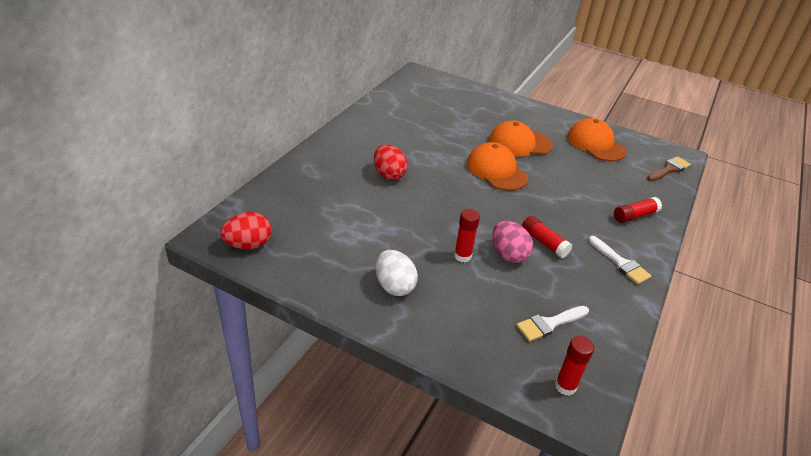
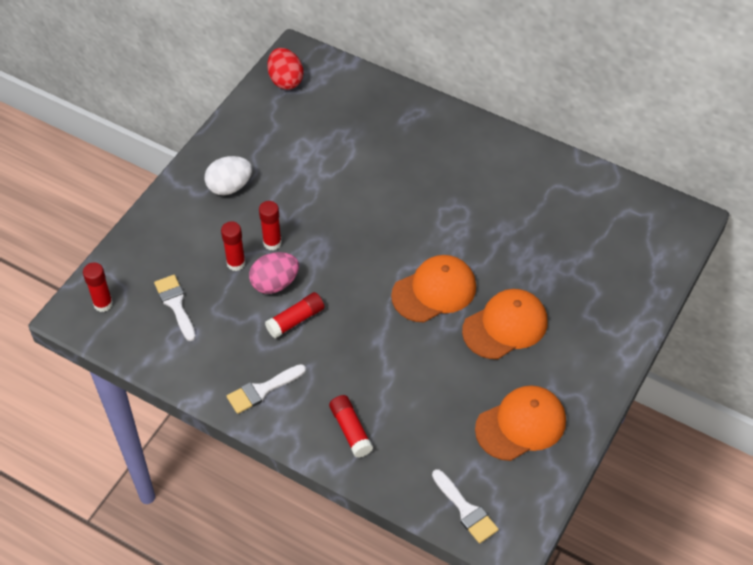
camera: 95 degrees right, 15 degrees up
red egg [374,144,408,180] -> none
orange cap [489,121,553,157] -> orange cap turned 60 degrees clockwise [462,289,547,359]
brown brush [647,156,691,182] -> white brush [432,469,499,543]
none -> red glue stick [221,221,246,271]

